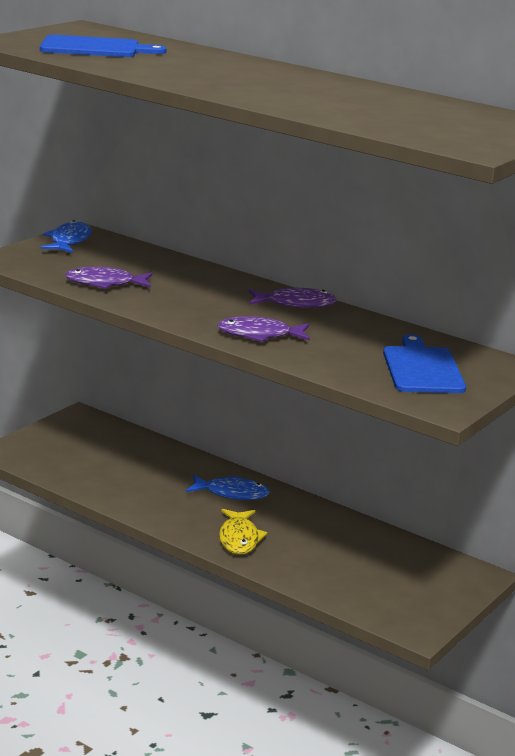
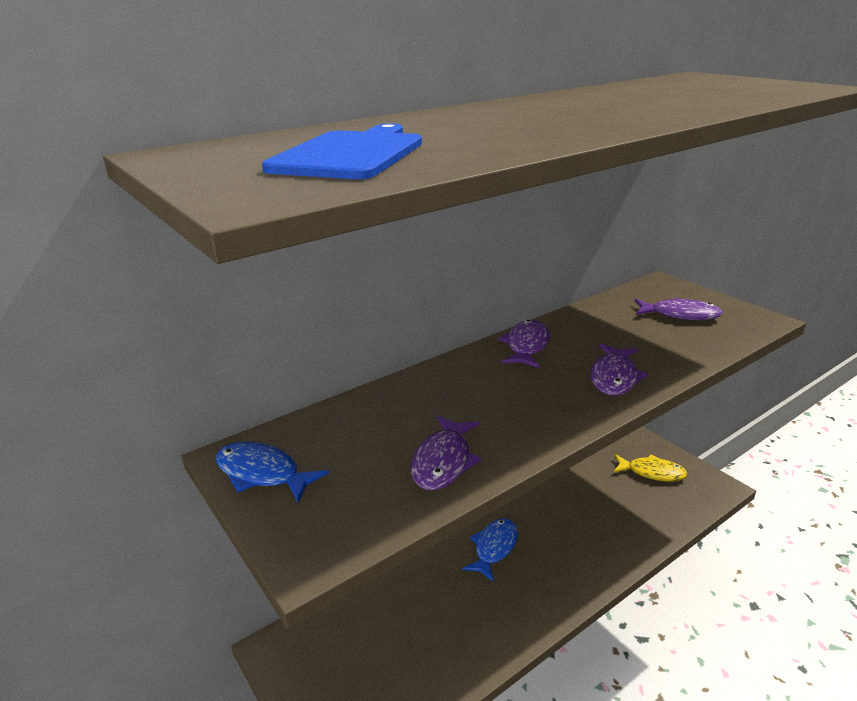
camera: 70 degrees left, 5 degrees up
yellow fish [219,509,267,555] -> yellow fish moved to [613,454,688,481]
blue cutting board [383,334,466,393] -> purple fish [635,298,723,320]

